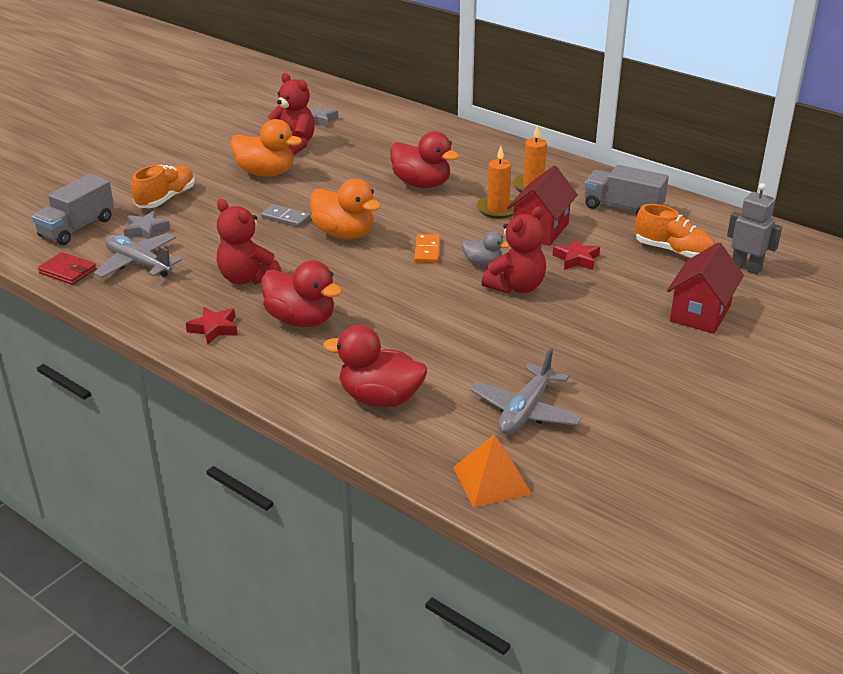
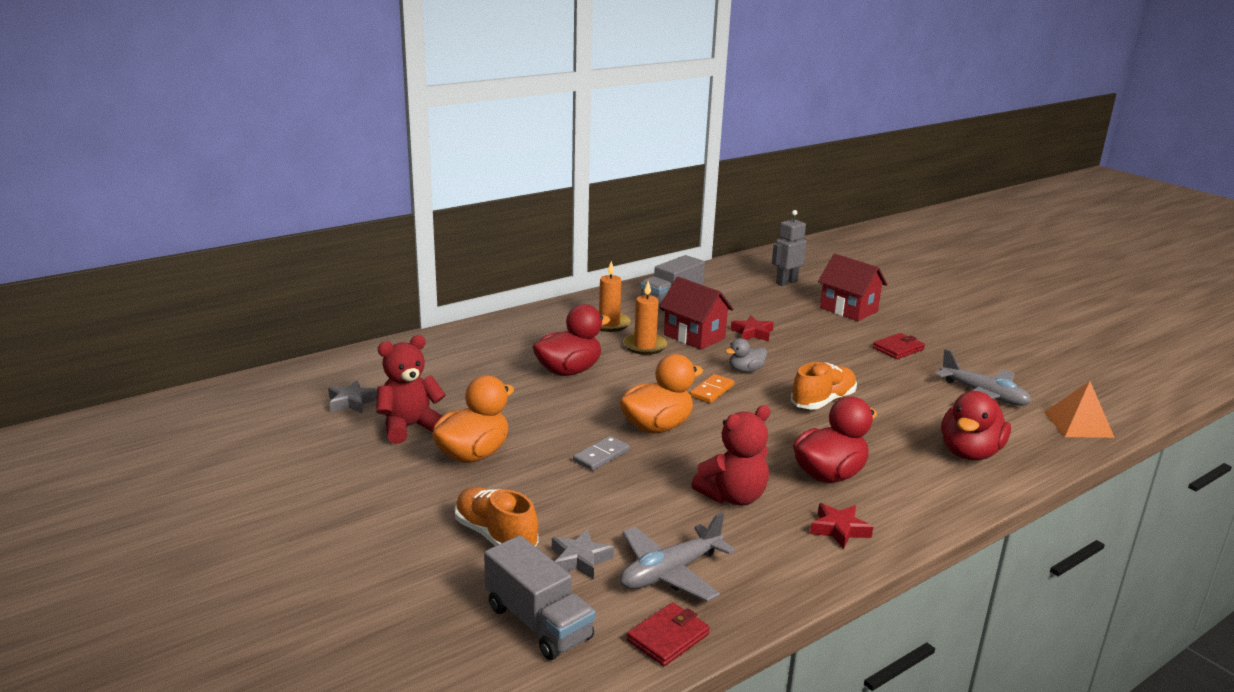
camera: 75 degrees left, 10 degrees down
orange domino [414,234,440,263] -> orange domino turned 75 degrees counterclockwise [690,374,734,403]
grey duck [462,231,509,266] -> grey duck turned 150 degrees counterclockwise [725,338,767,373]
red teddy bear [482,206,546,294] -> none
orange shoe [635,204,716,259] -> orange shoe moved to [791,362,857,409]
none -> red wallet [873,333,925,359]

